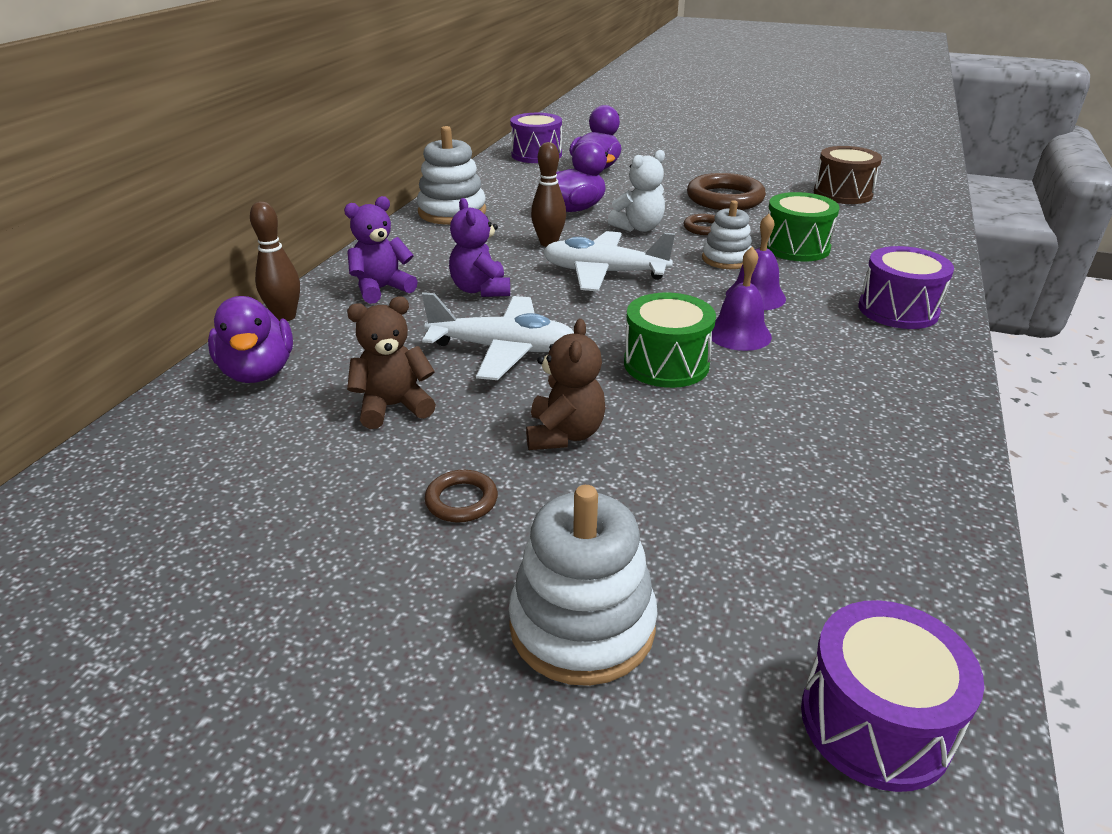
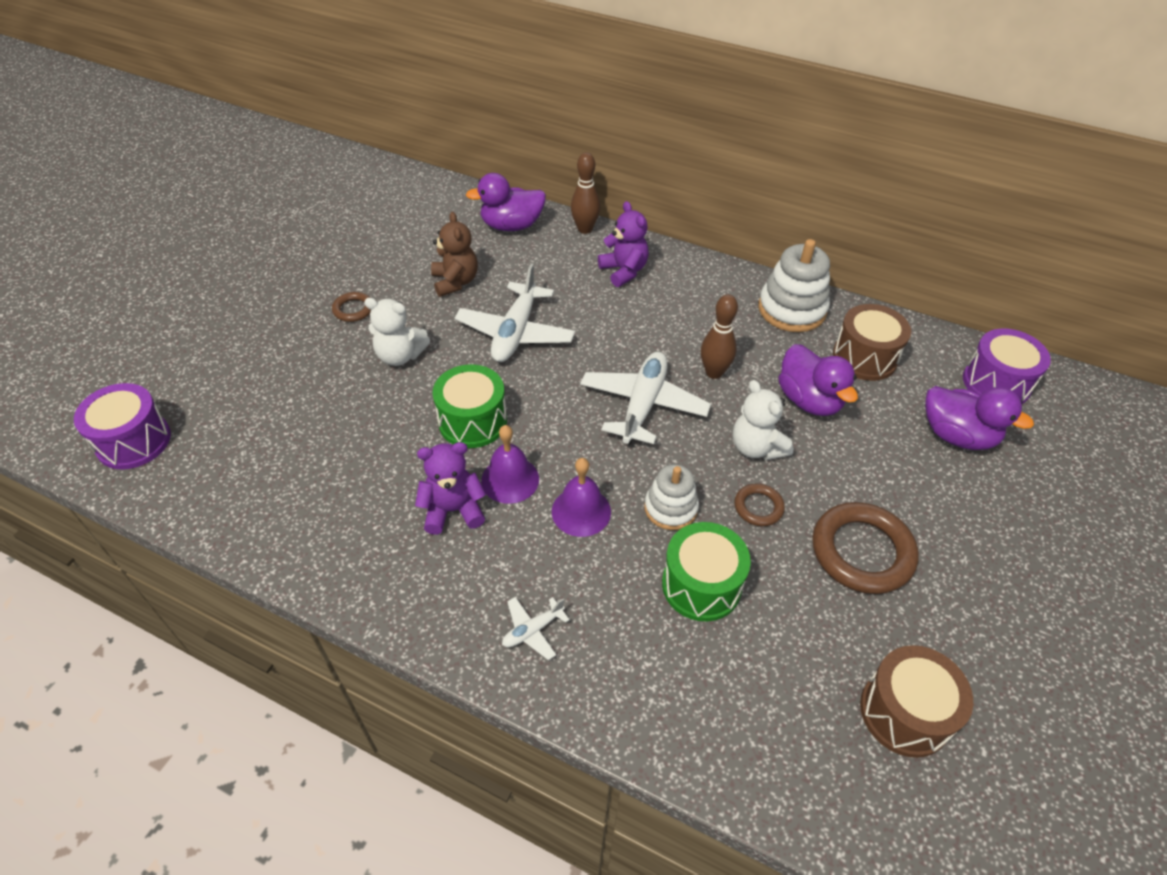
camera: 95 degrees right, 15 degrees up
purple teddy bear [449,198,510,297] -> purple teddy bear moved to [415,442,486,535]
white stacking toy [509,485,658,686] -> none
brown teddy bear [526,319,606,450] -> white teddy bear [364,298,430,366]
purple drum [859,246,954,329] -> white plane [502,597,570,660]
none -> brown drum [833,304,911,381]

